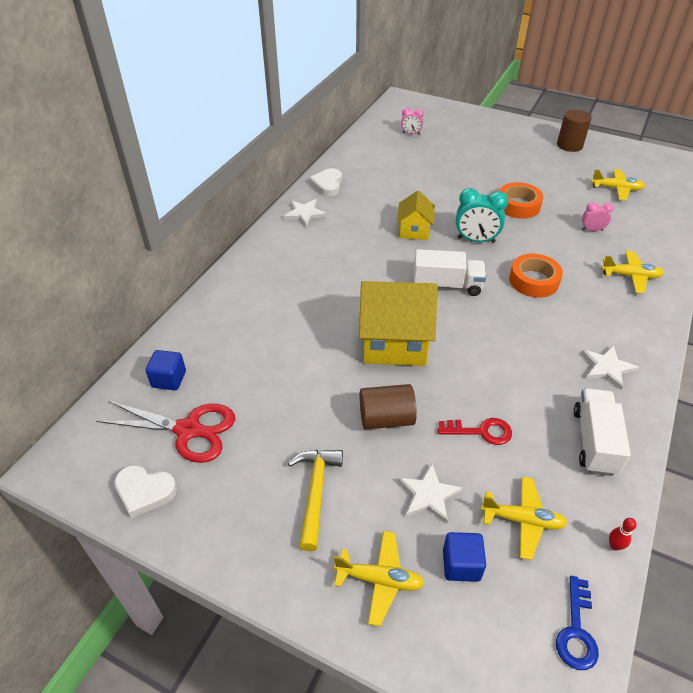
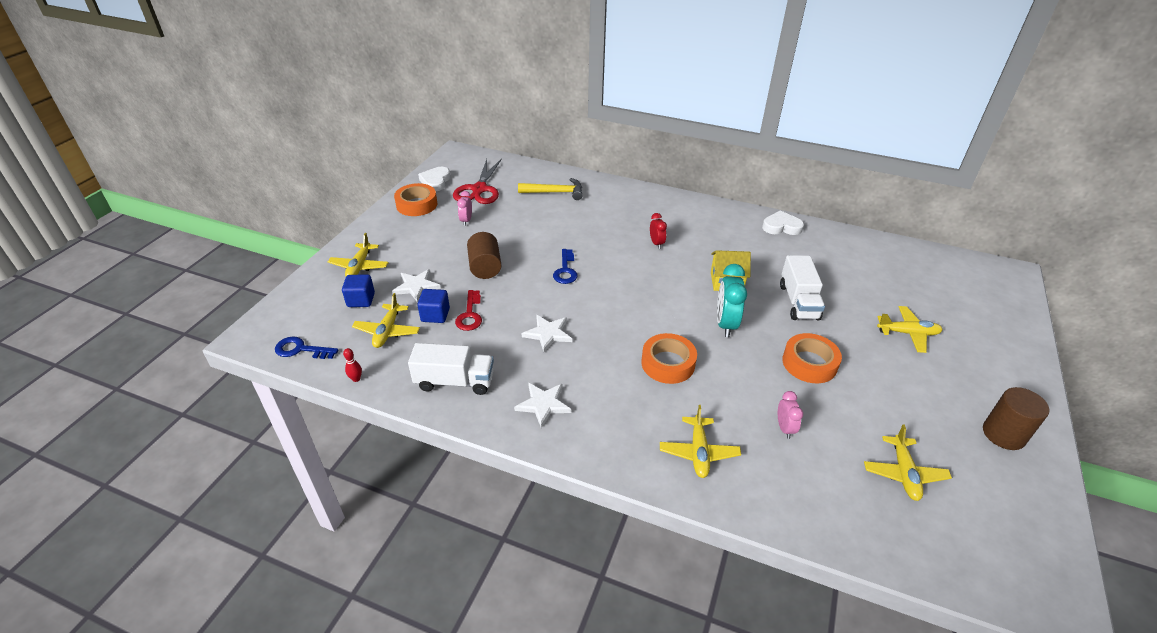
camera: 85 degrees right, 5 degrees down
blue cube [146,350,186,390] -> blue cube moved to [417,289,450,323]
white star [283,199,327,227] -> white star moved to [521,315,572,352]
yellow hammer [288,450,343,551] -> yellow hammer moved to [518,178,583,200]
yellow house [359,281,438,366] -> blue key [553,249,578,284]
pink clock [401,108,424,135] -> pink clock moved to [457,191,472,226]
white truck [414,249,486,296] -> white truck moved to [780,255,825,321]
none -> orange tape [394,183,437,216]
none -> red clock [650,213,667,249]
none -> yellow plane [877,306,943,353]

